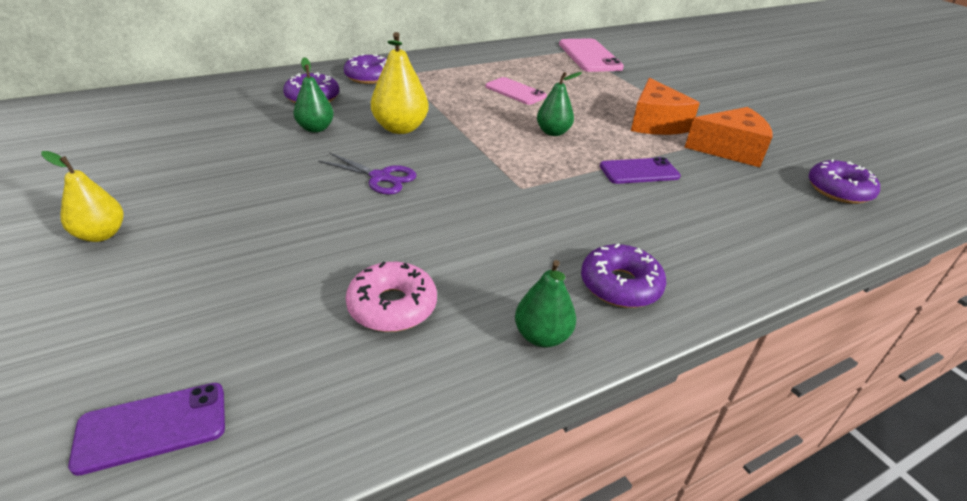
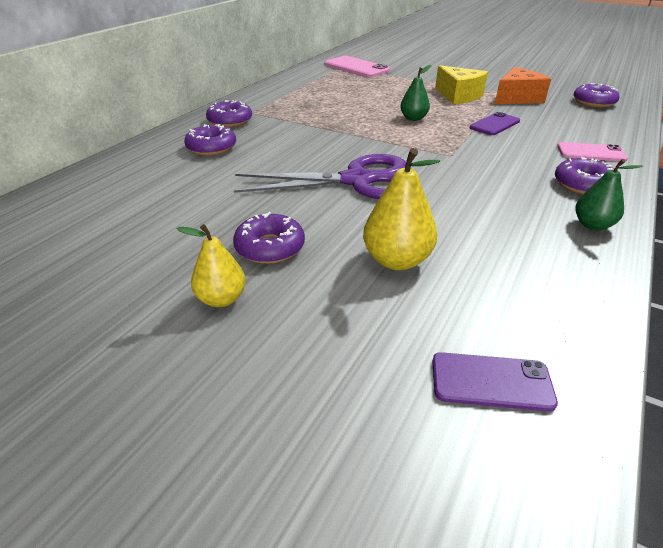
camera: 30 degrees left, 0 degrees up
purple phone [68,383,225,476] -> purple phone turned 60 degrees clockwise [432,352,558,412]
green pear [293,57,334,133] -> none
purple scissors [318,152,417,195] -> purple scissors [234,154,406,199], size x2.02
pink donut [345,262,437,332] -> none
yellow pear [371,32,429,134] -> yellow pear moved to [363,148,440,270]
pink phone [485,77,547,105] -> pink phone moved to [557,142,628,161]
orange cheese [631,78,700,135] -> yellow cheese [435,65,488,104]
none -> purple donut [233,212,305,264]

